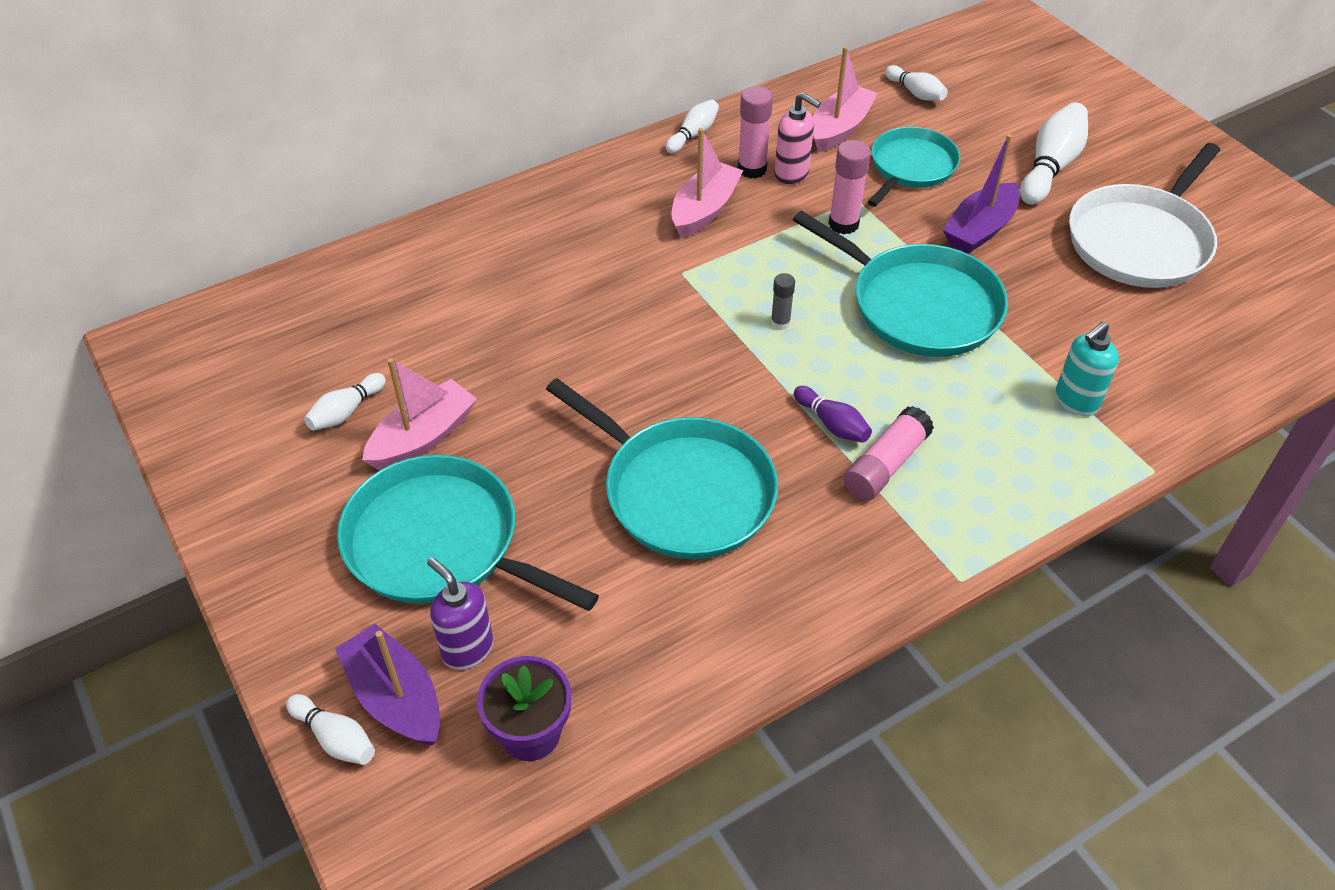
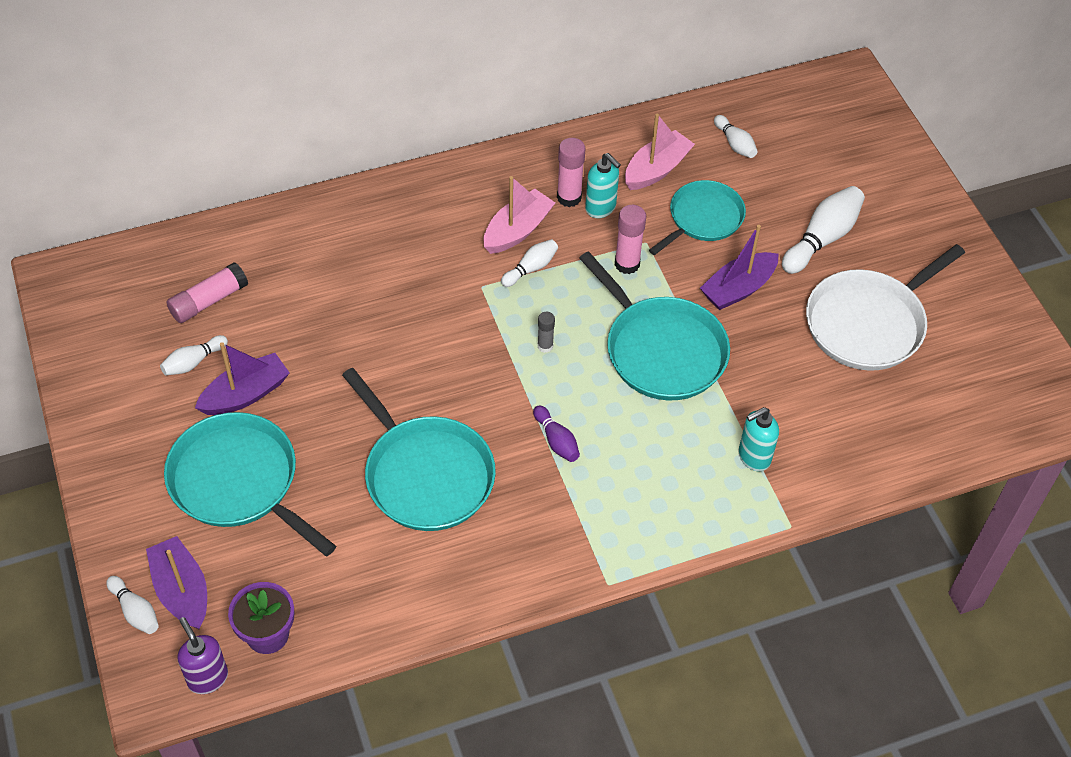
camera: 10 degrees right, 5 degrees up
pink boat [362,358,477,470] -> purple boat [195,342,290,415]
purple soap dispenser [427,557,493,670] -> purple soap dispenser moved to [178,617,228,694]
white bowling pin [666,99,719,153] -> white bowling pin moved to [501,239,558,287]
pink soap dispenser [775,92,821,184] -> turquoise soap dispenser [585,153,621,218]
pink glue stick [843,406,934,501] -> pink glue stick moved to [167,262,248,323]

